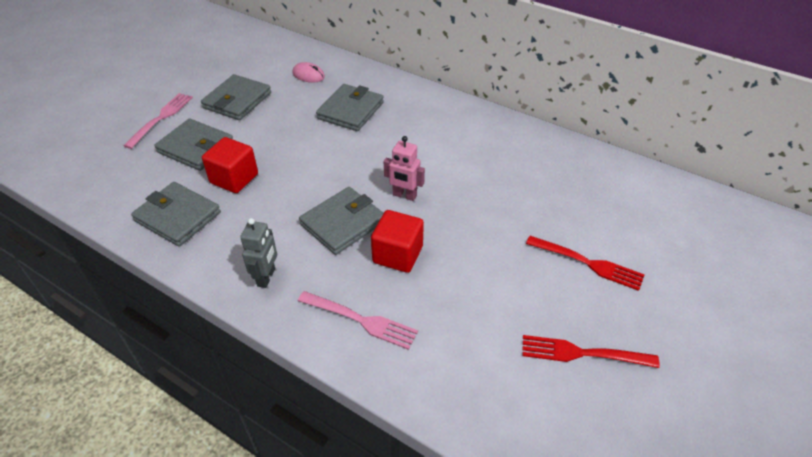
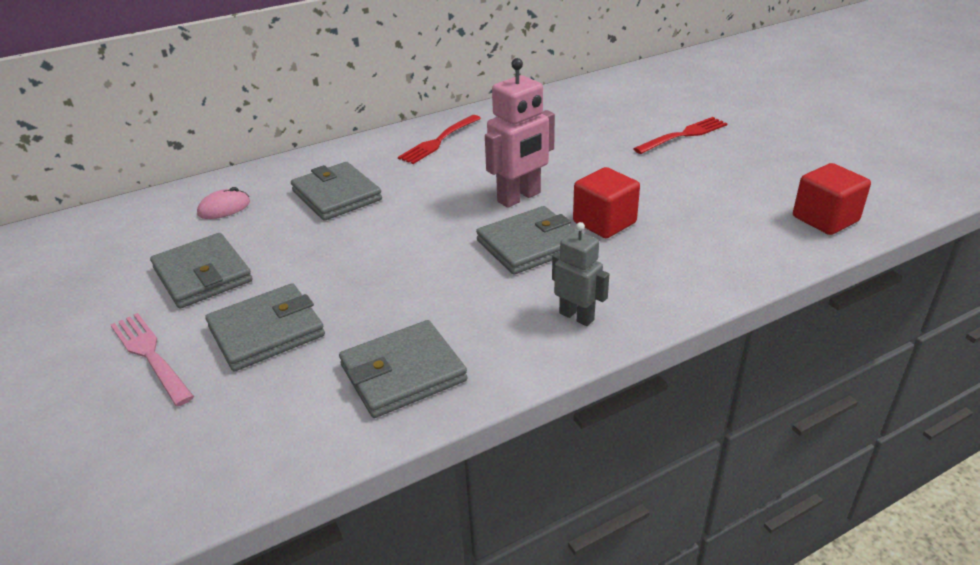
camera: 60 degrees left, 10 degrees down
red cube [202,137,258,193] -> red cube moved to [793,163,871,235]
pink fork [298,291,418,350] -> none
grey wallet [299,187,384,255] -> grey wallet turned 75 degrees clockwise [476,206,575,275]
pink robot [384,136,425,201] -> pink robot [485,58,555,208], size x1.60
red fork [522,335,660,368] -> red fork moved to [398,115,481,164]

